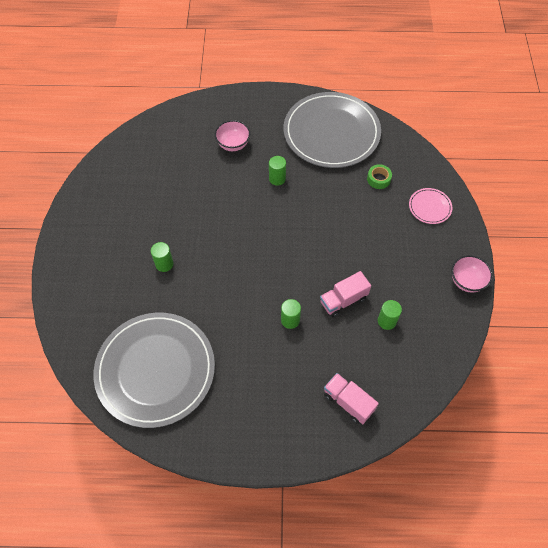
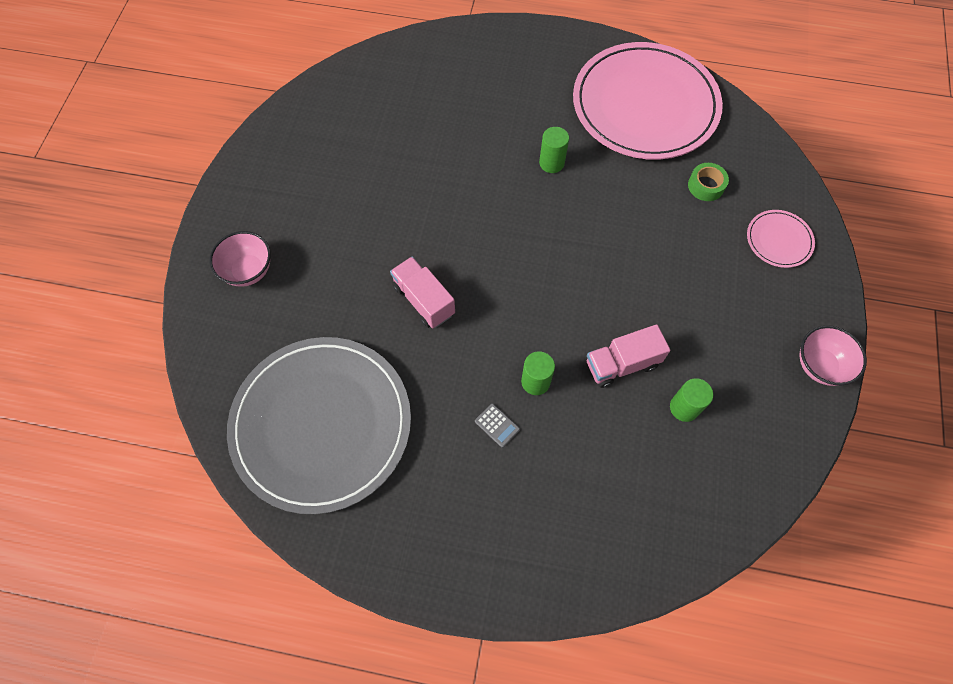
camera: 10 degrees right, 5 degrees up
green cylinder [151,242,174,272] -> none
pink bowl [215,120,250,151] -> pink bowl moved to [209,231,271,287]
grey plate [284,92,381,168] -> pink plate [573,42,723,160]
pink truck [324,373,379,424] -> pink truck moved to [390,256,455,328]
none -> grey calculator [475,403,520,448]

